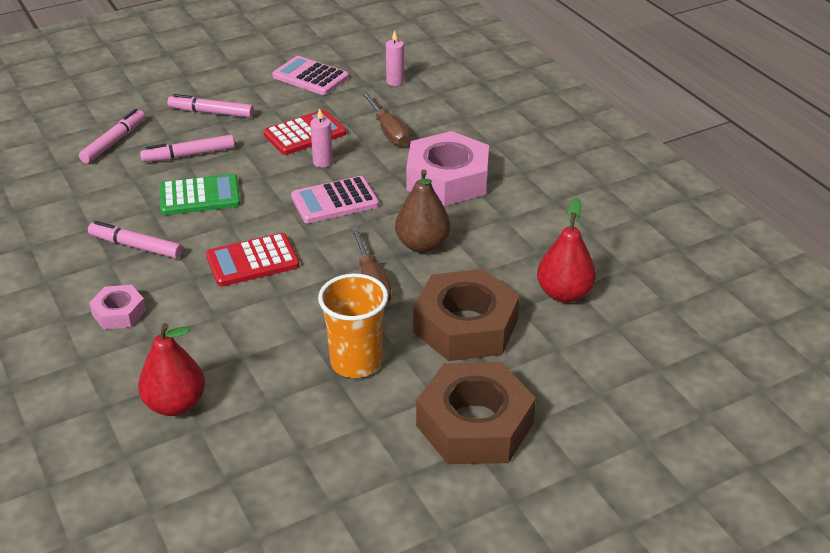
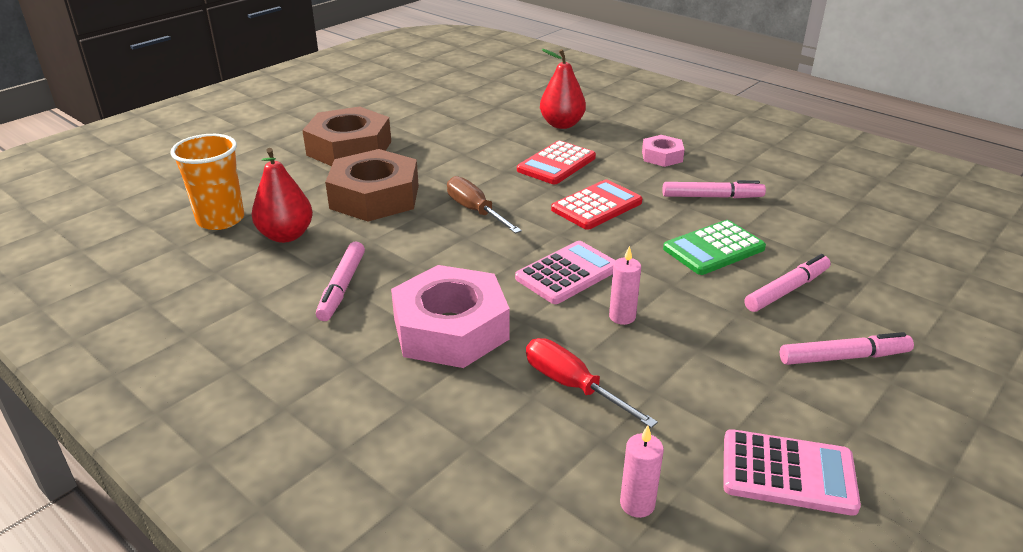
camera: 160 degrees right, 5 degrees down
pink marker [79,109,145,164] -> pink marker moved to [316,242,365,321]
red calculator [264,110,346,155] -> red calculator moved to [517,140,596,184]
orange cup [318,273,388,378] -> orange cup moved to [170,134,244,230]
brown screwdriver [361,92,410,147] -> red screwdriver [526,338,658,428]
brown pear [395,169,451,253] -> none

